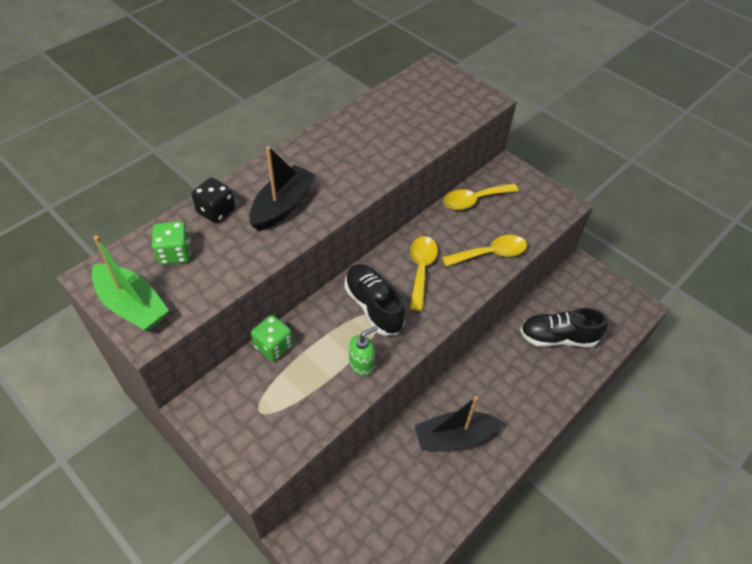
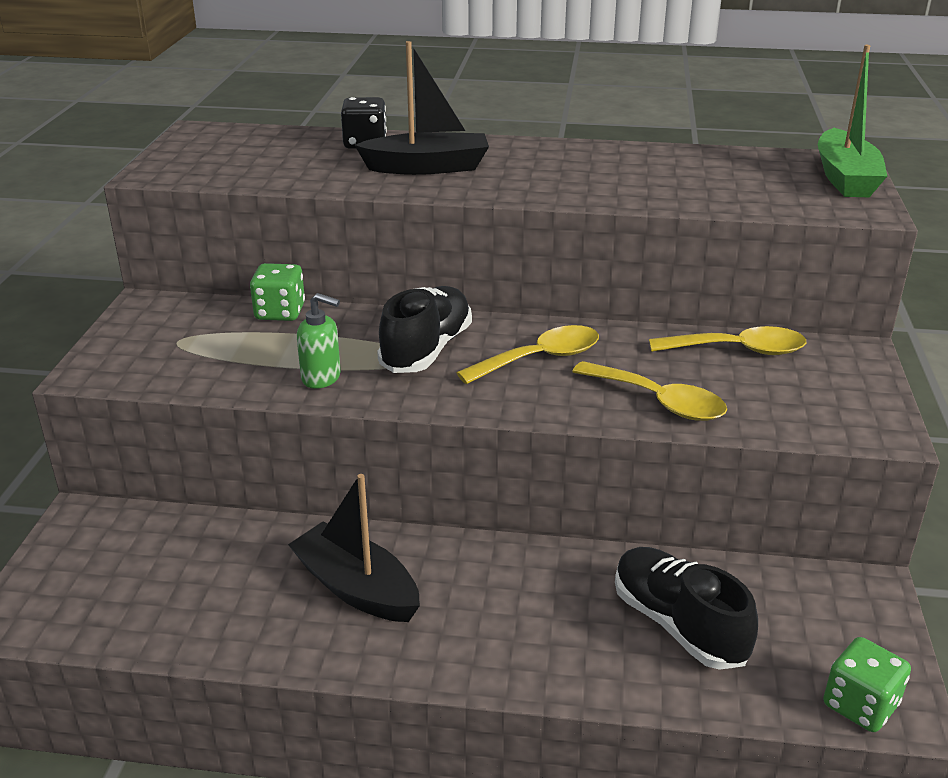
camera: 55 degrees right, 20 degrees down
green boat [92,236,169,331] -> green boat moved to [818,45,887,197]
green dice [152,221,191,265] -> green dice moved to [823,637,911,732]
yellow spoon [443,183,519,210] -> yellow spoon turned 150 degrees clockwise [649,326,806,355]

